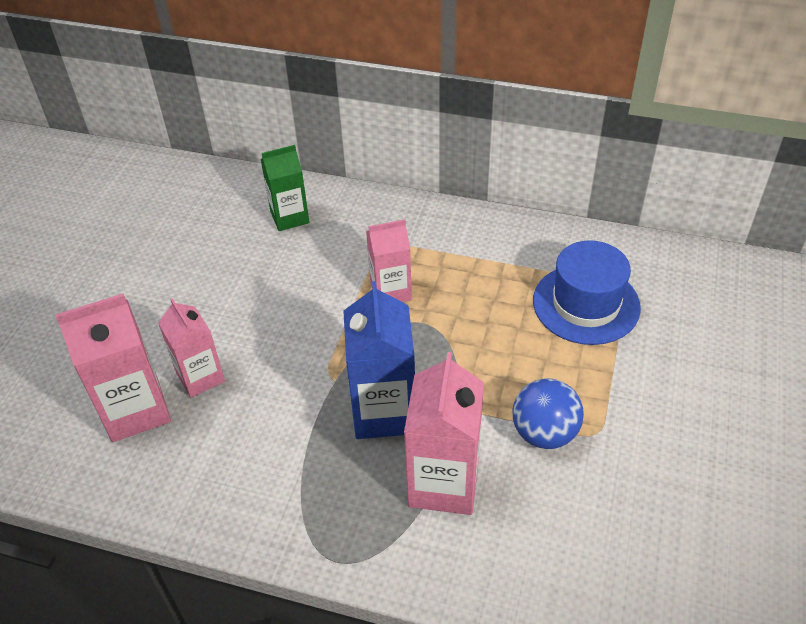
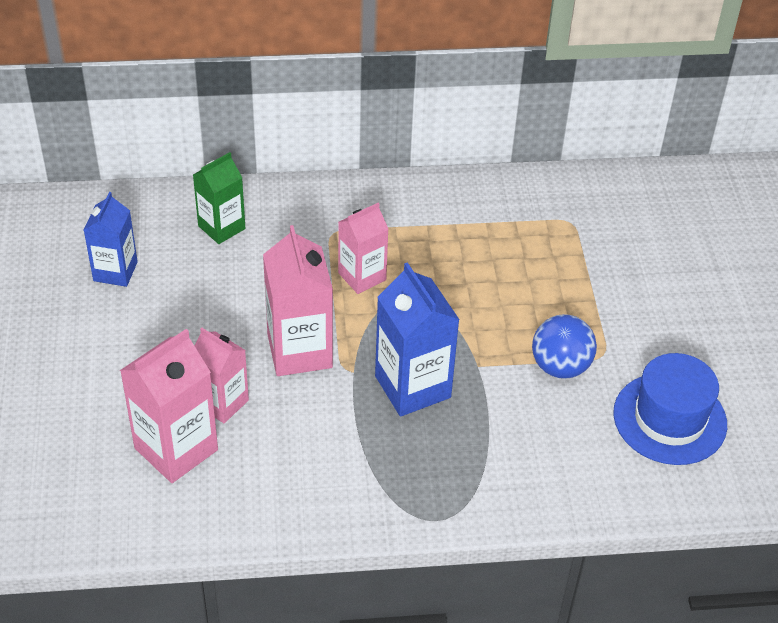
camera: 25 degrees left, 0 degrees up
pink carton [404,352,484,515] -> pink carton moved to [263,225,333,376]
blue hat [533,240,641,345] -> blue hat moved to [613,353,727,465]
none -> blue carton [84,192,138,287]

